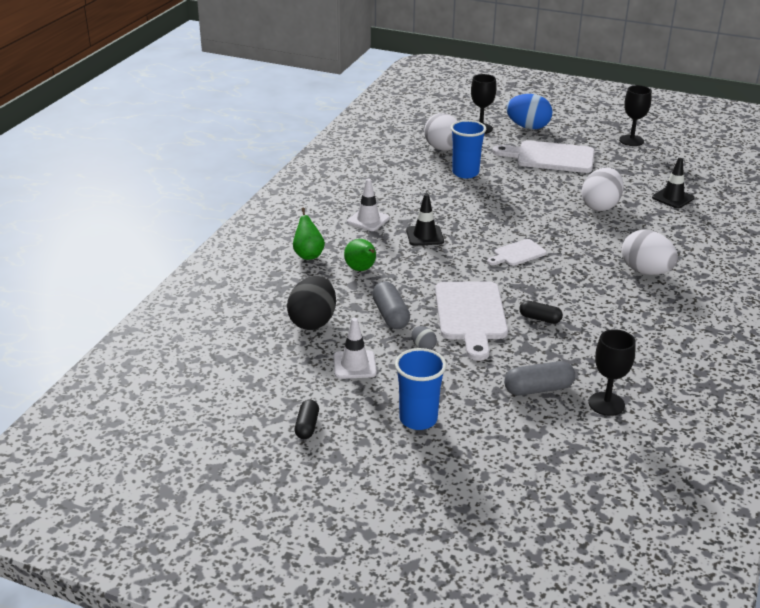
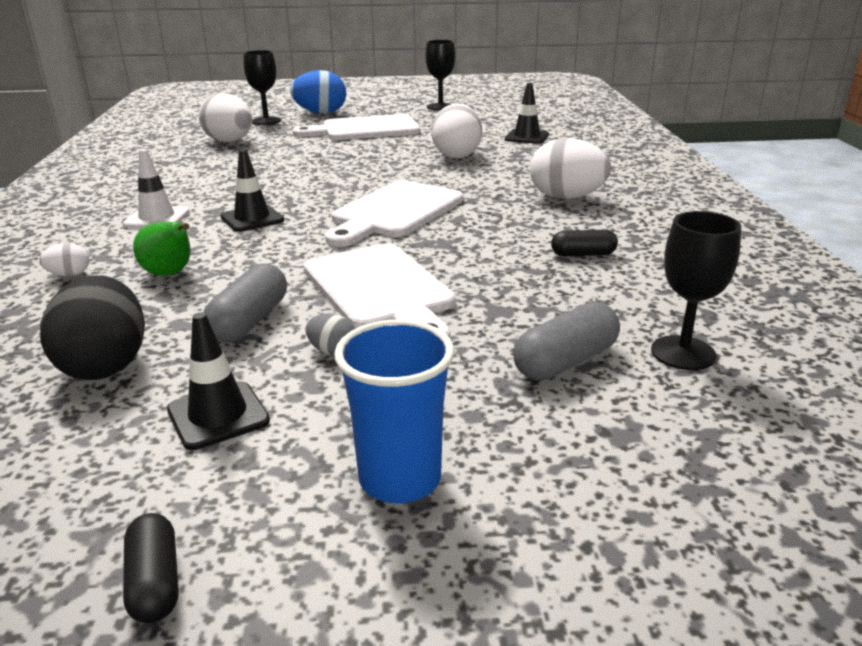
camera: 25 degrees left, 5 degrees down
green pear [293,208,325,260] -> white egg [39,243,89,276]
white traffic cone [333,318,377,379] -> black traffic cone [167,312,270,450]
grey capsule [372,281,410,329] -> grey capsule turned 60 degrees clockwise [203,264,287,342]
blue cup [450,120,486,178] -> none
white cutting board [487,239,547,266] -> white cutting board [325,180,463,247], size x1.88
black capsule [519,301,563,324] -> black capsule moved to [551,230,618,257]

